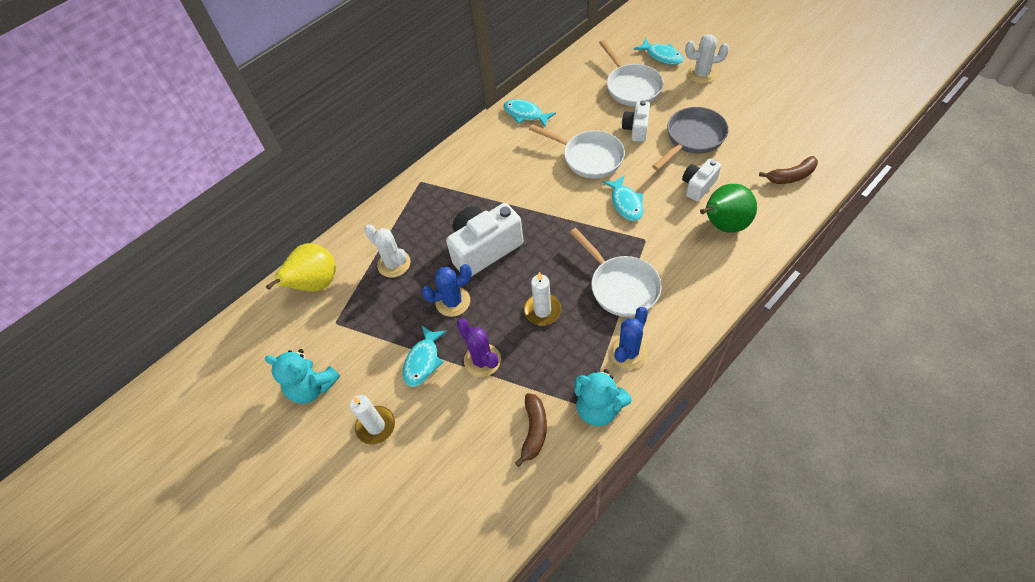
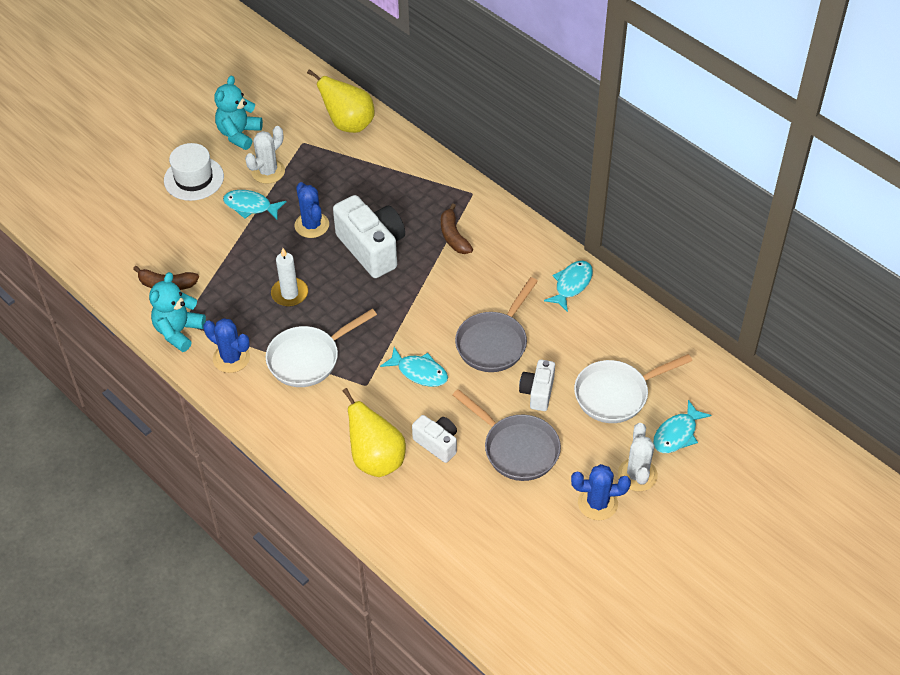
camera: 85 degrees right, 5 degrees down
white candle [350,395,395,445] -> white hat [164,143,224,201]
white cactus [364,224,411,278] -> white cactus moved to [245,126,285,184]
purple cactus [457,319,501,377] -> none
white pan [529,124,625,179] -> grey pan [455,277,538,372]
turquoise fish [602,175,644,221] -> turquoise fish turned 135 degrees counterclockwise [380,347,448,387]
white camera [622,101,650,142] -> white camera turned 90 degrees counterclockwise [519,360,555,411]
green pear [700,184,757,233] -> yellow pear [342,388,406,477]
brown banana [759,156,818,184] -> brown banana moved to [441,203,473,254]
none -> blue cactus [571,464,631,520]

